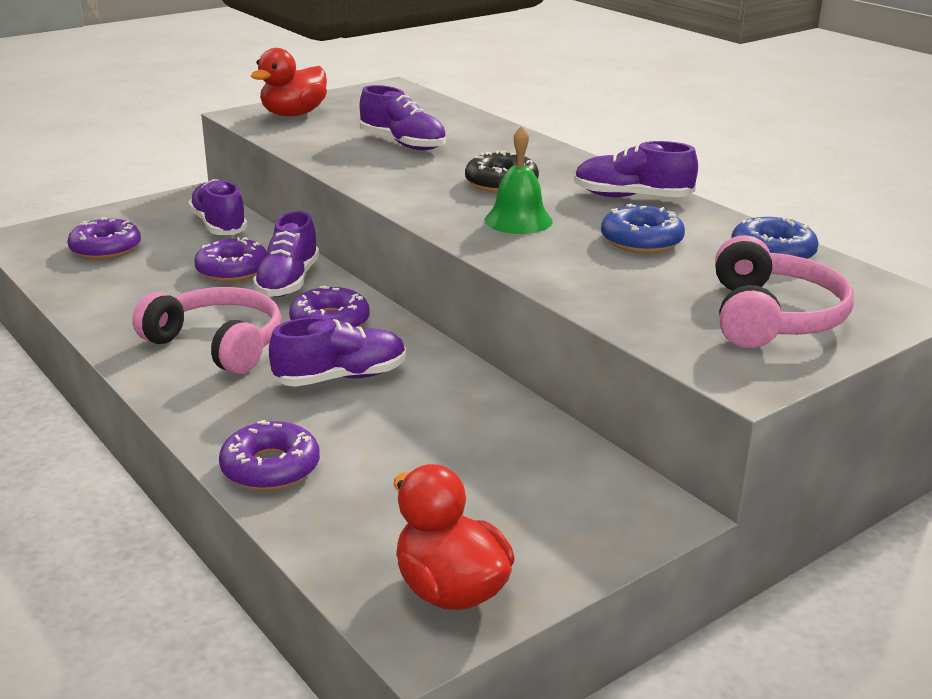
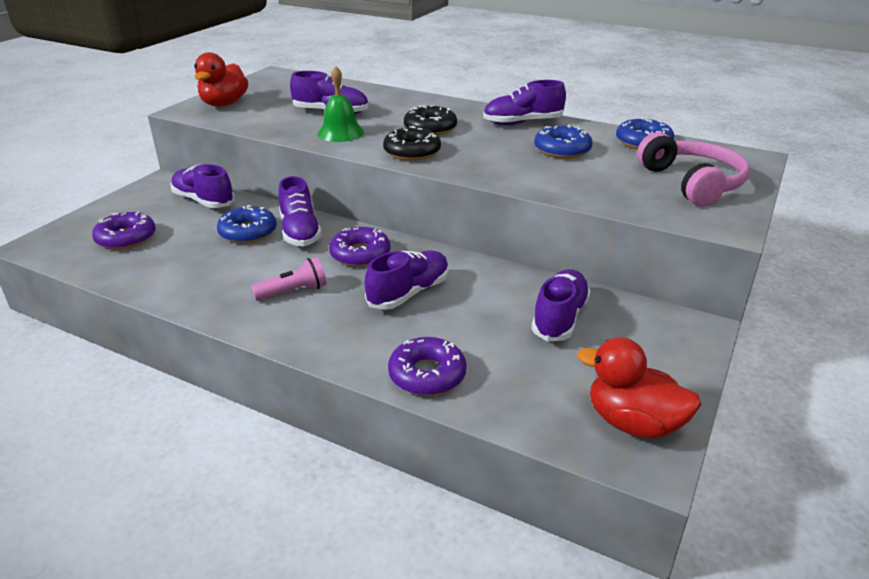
camera: 25 degrees left, 5 degrees up
pink headphones [132,287,281,374] -> pink flashlight [251,257,327,301]
purple donut [194,237,267,282] -> blue donut [217,205,277,244]
green bell [485,126,553,234] -> green bell moved to [318,66,364,142]
none -> black donut [383,126,441,161]
none -> purple shoe [531,269,591,342]

